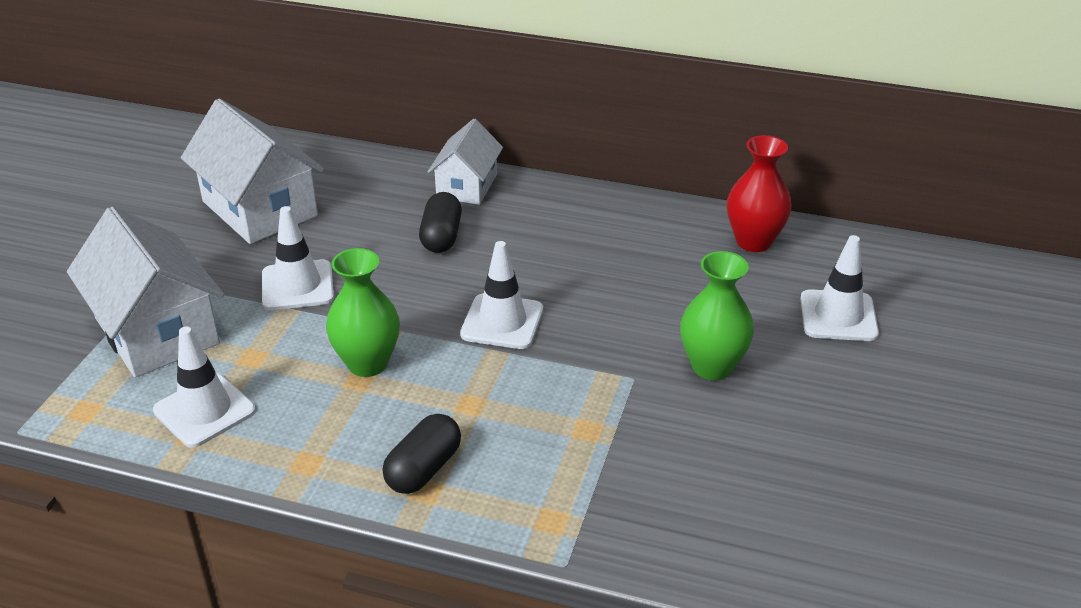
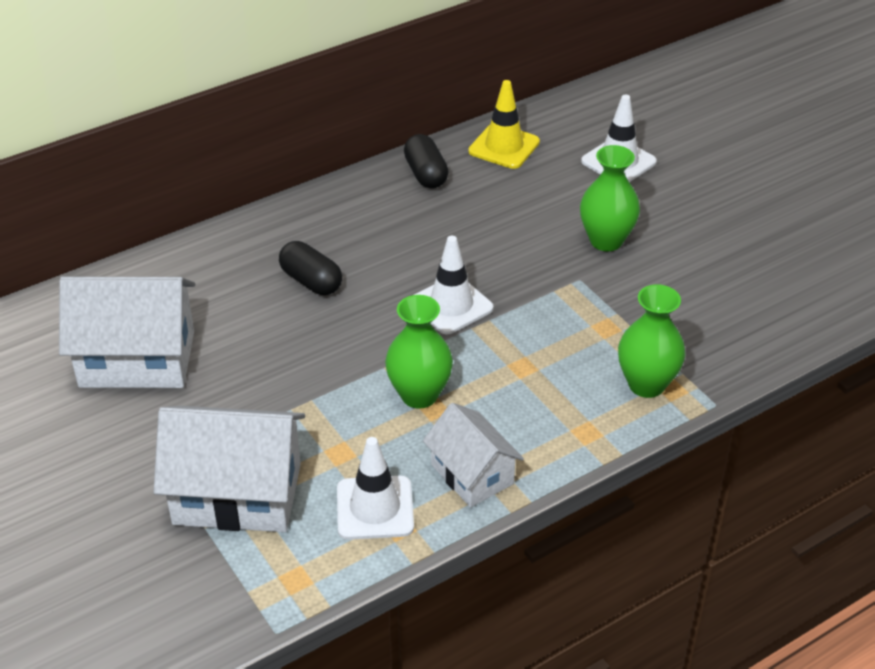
camera: 50 degrees left, 5 degrees up
white traffic cone [262,206,334,310] -> none
black capsule [383,414,461,494] -> black capsule moved to [404,134,449,189]
white house [427,119,503,205] -> white house moved to [423,403,524,507]
red vase [727,135,792,252] -> yellow traffic cone [468,80,540,169]
none -> green vase [618,284,686,398]

